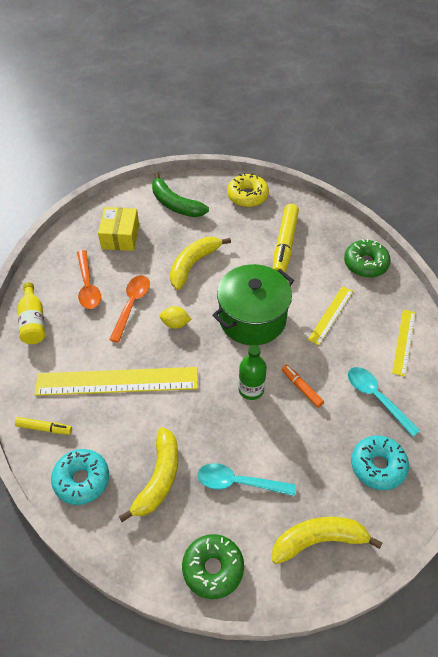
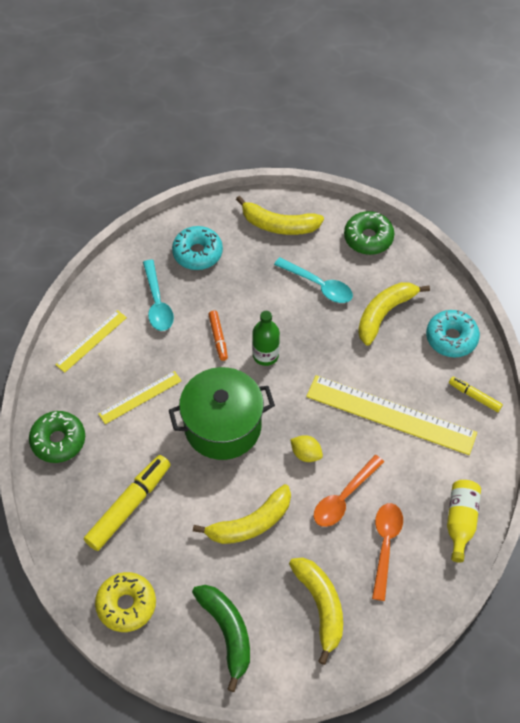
camera: 155 degrees left, 5 degrees up
yellow box [98,207,139,251] -> yellow banana [289,557,343,665]

